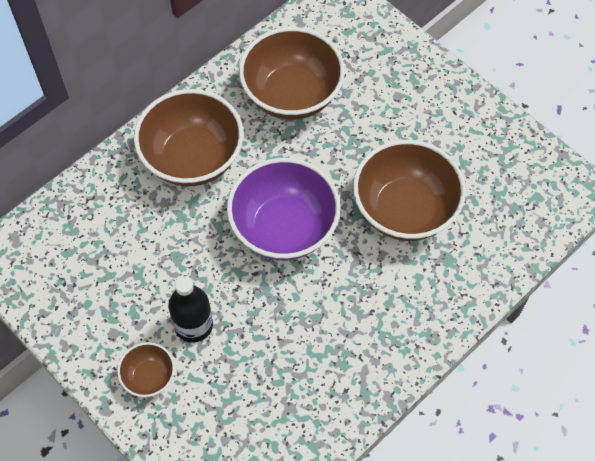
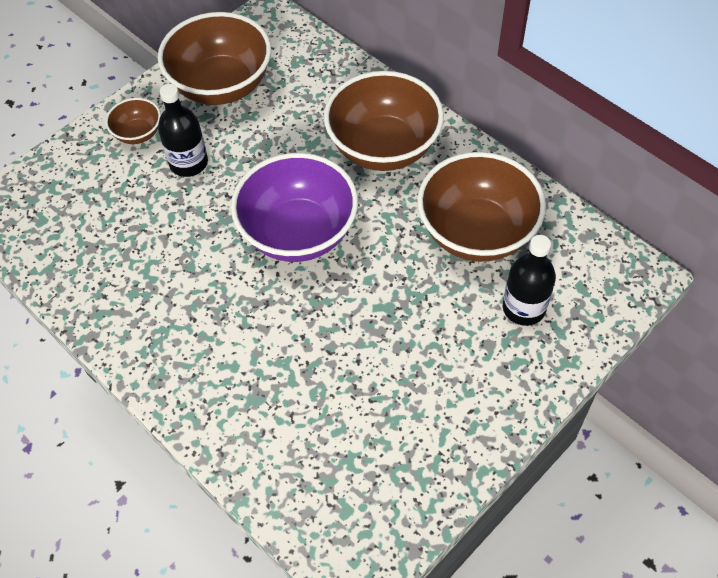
camera: 90 degrees right, 5 degrees down
brown bowl [353,140,466,241] -> brown bowl moved to [158,12,271,105]
none -> black bottle [503,235,556,326]

